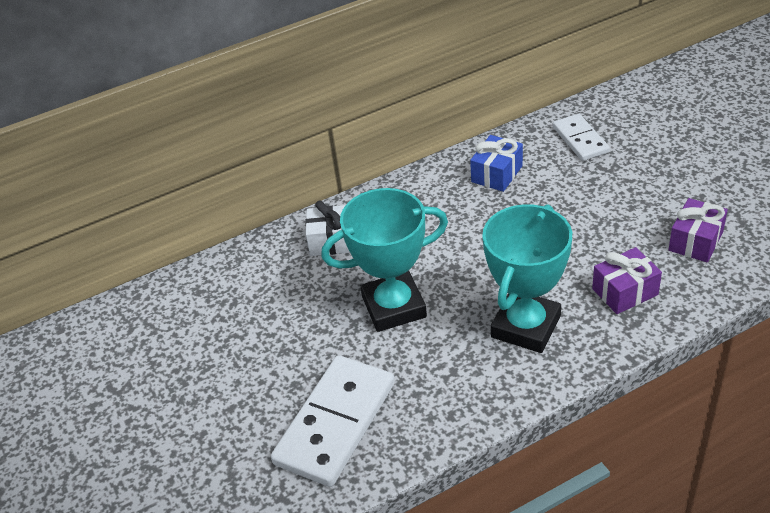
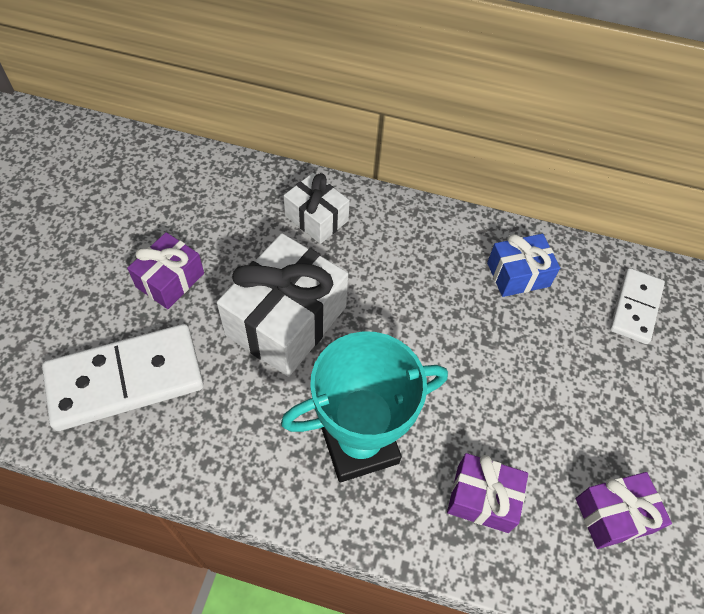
camera: 35 degrees right, 15 degrees up
turquoise trophy [321,188,448,332] -> white gift [217,233,348,377]
none -> purple gift [127,232,204,309]

